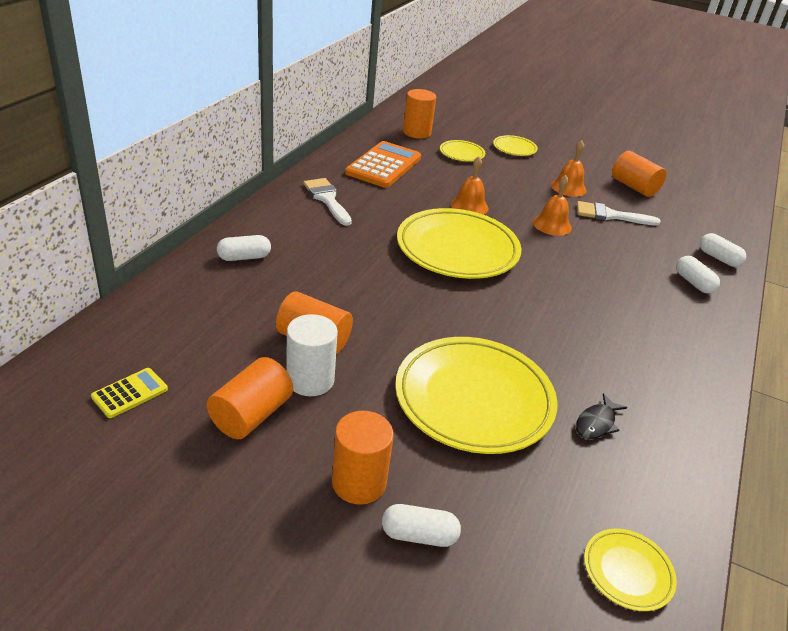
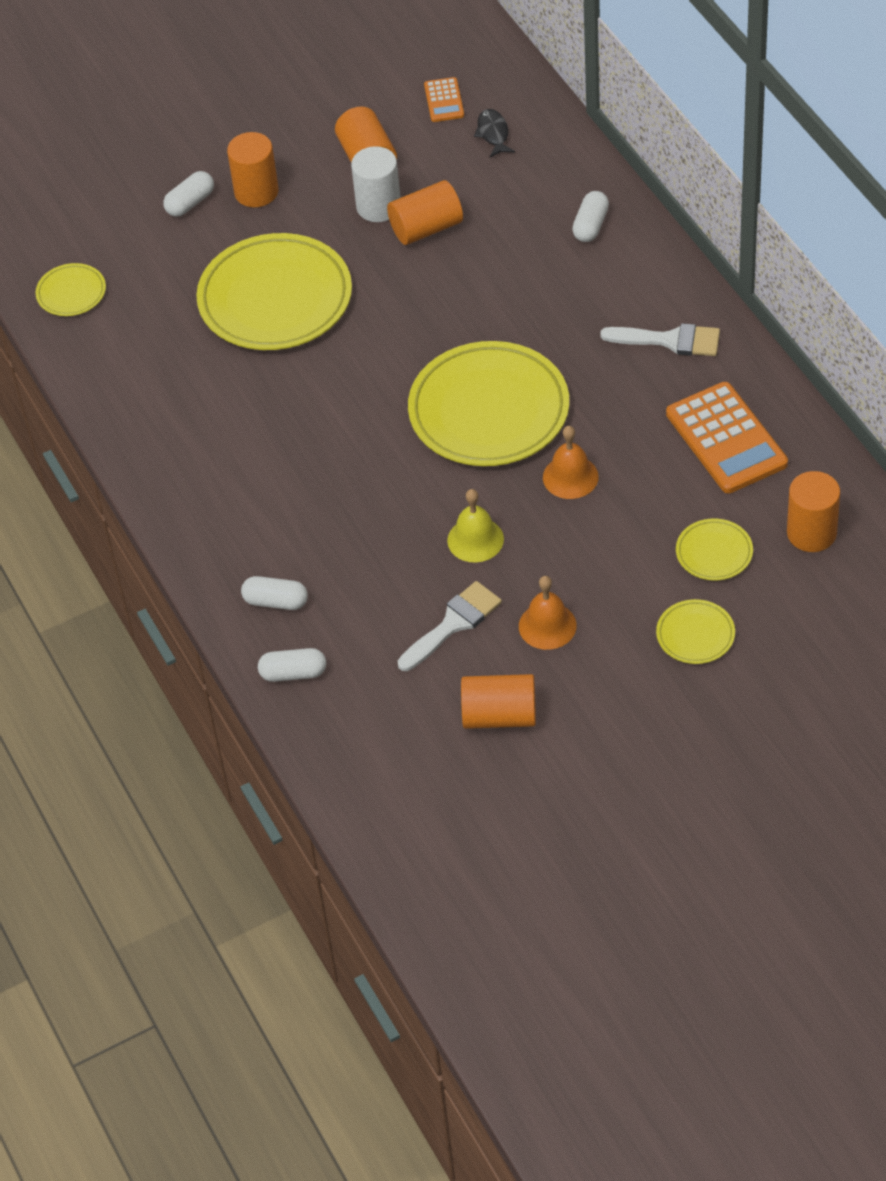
camera: 135 degrees right, 15 degrees up
yellow calculator [91,368,168,418] -> orange calculator [424,77,464,122]
orange bell [533,175,572,236] -> yellow bell [447,489,504,562]
black fish [576,393,628,439] -> black fish moved to [474,109,515,157]

